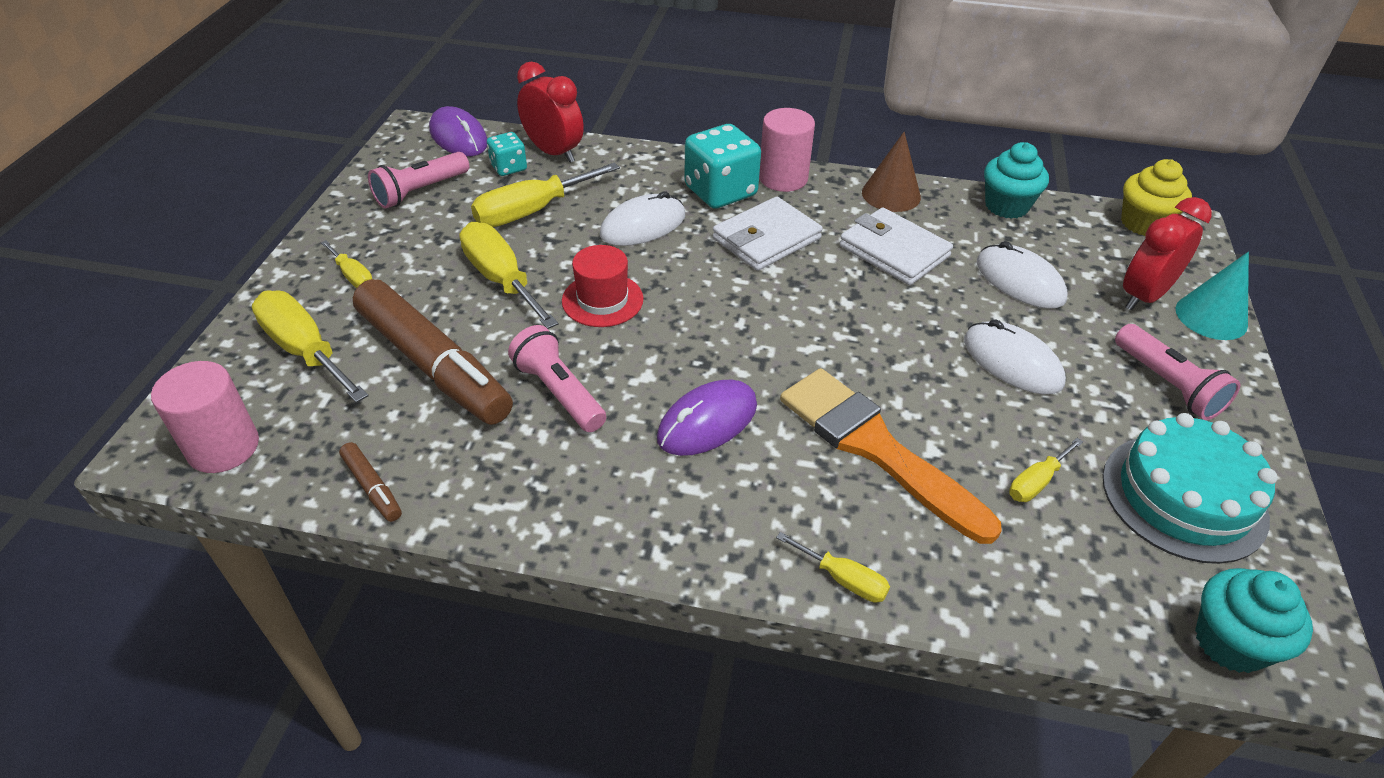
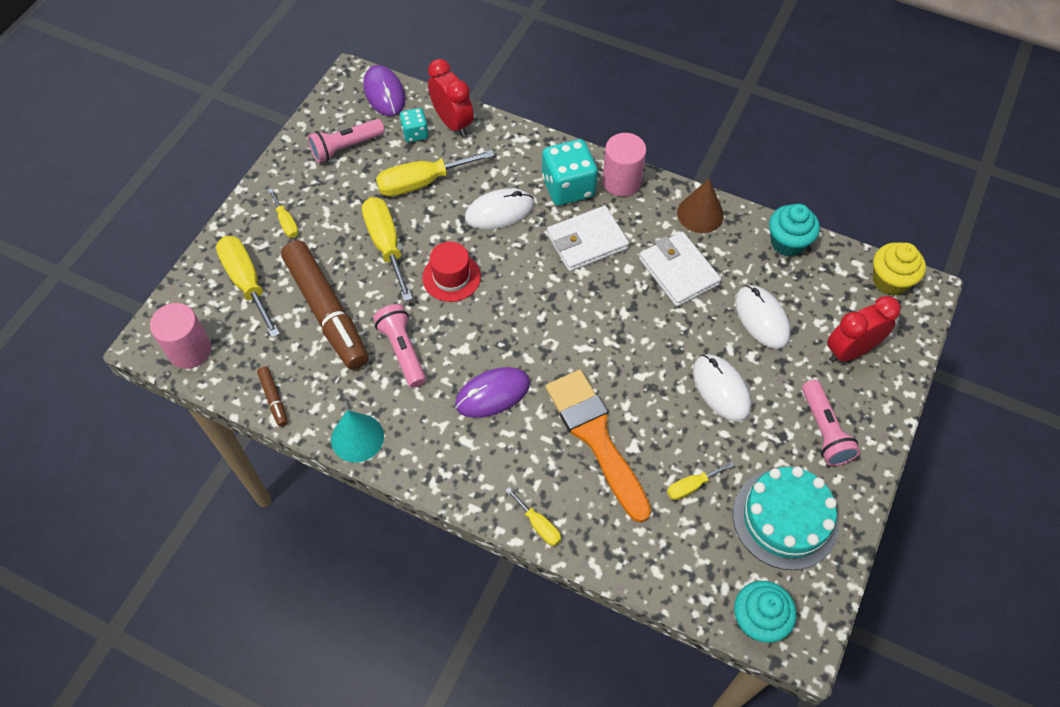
camera: 15 degrees right, 15 degrees up
turquoise cone [1176,252,1249,340] -> turquoise cone moved to [331,410,384,463]

